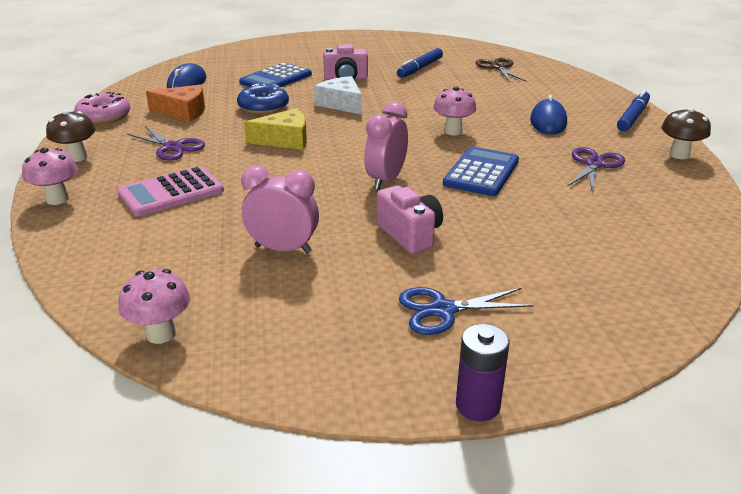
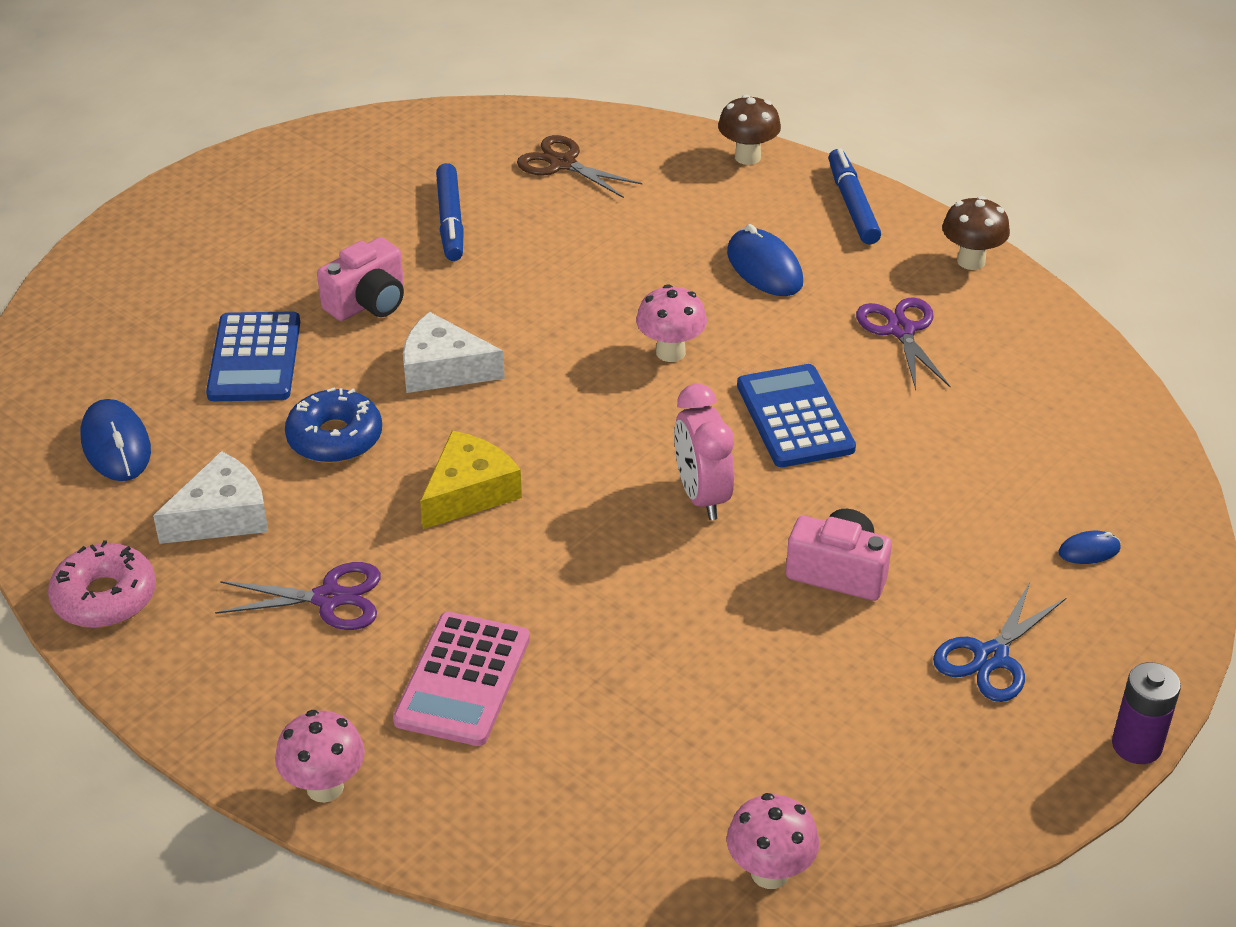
camera: 40 degrees left, 10 degrees up
brown mushroom [46,110,96,162] -> brown mushroom moved to [718,95,781,165]
orange cheese [146,84,205,122] -> white cheese [153,451,269,544]
pink clock [241,165,319,254] -> none
none -> blue mouse [1058,531,1121,564]

